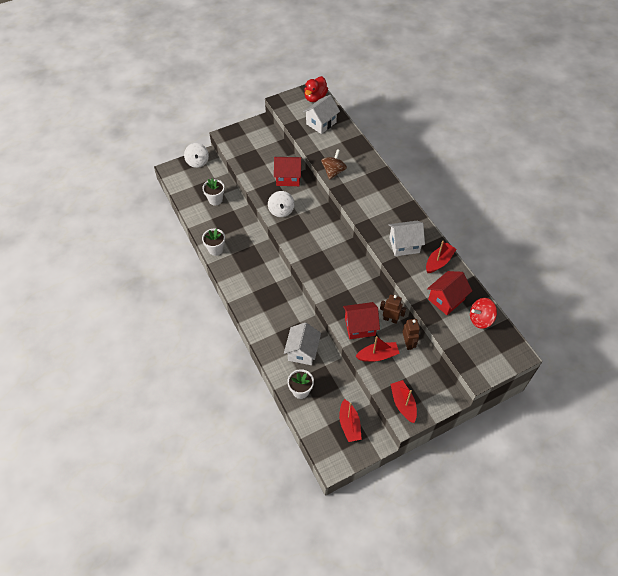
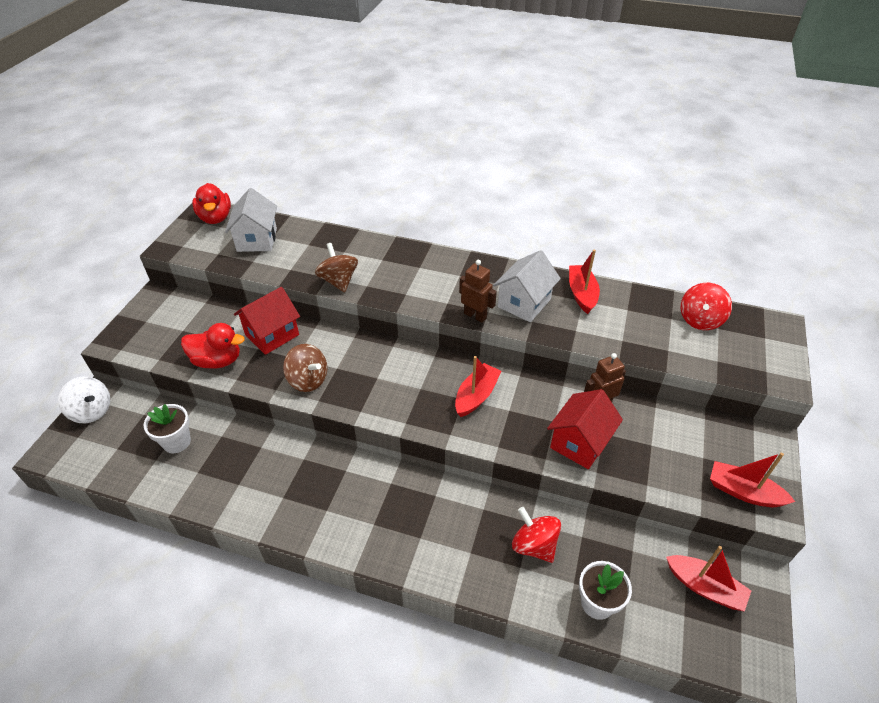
camera: 45 degrees left, 10 degrees down
white flower pot [202,229,225,256] -> none
white spinning top [268,191,294,217] -> brown spinning top [283,344,327,392]
white house [284,323,321,365] -> red spinning top [512,507,561,563]
red boat [355,336,400,362] -> red boat moved to [455,356,501,417]
brown robot [403,319,420,350] -> brown robot moved to [459,260,497,323]
red house [427,271,472,315] -> none
none -> red duck [181,323,245,368]

